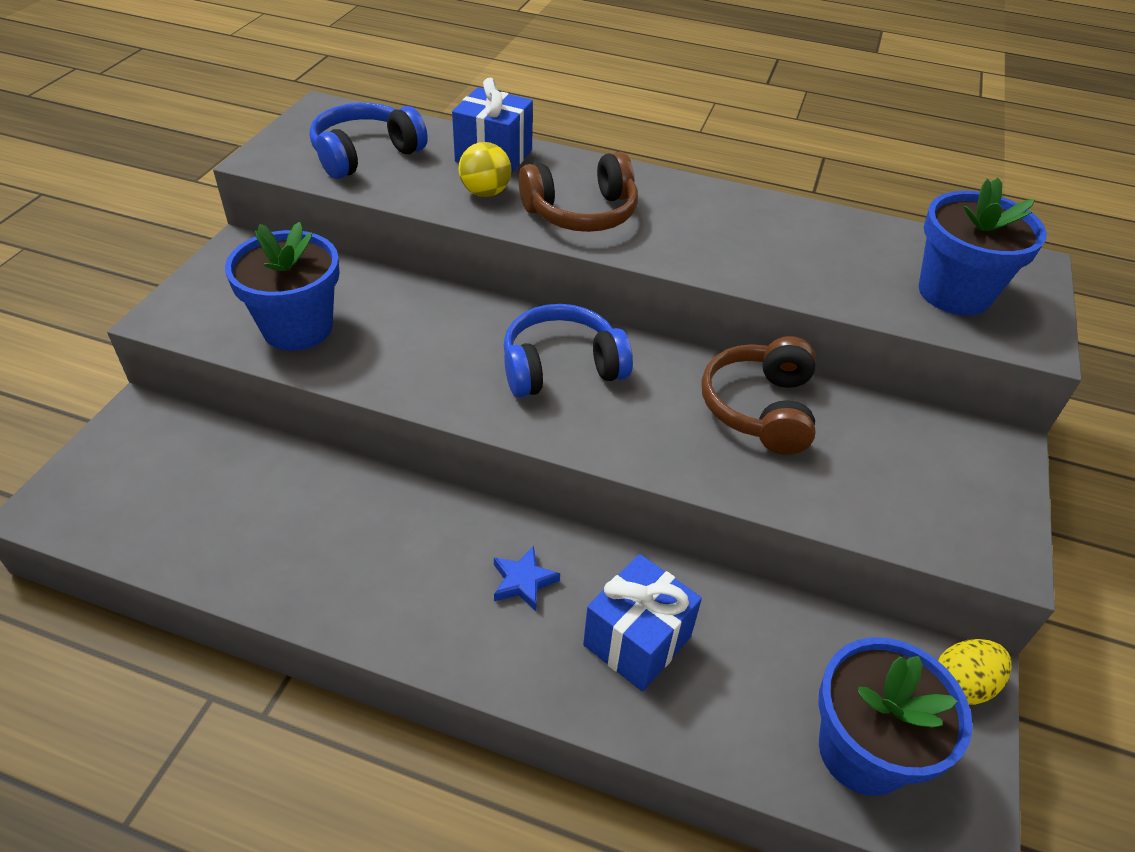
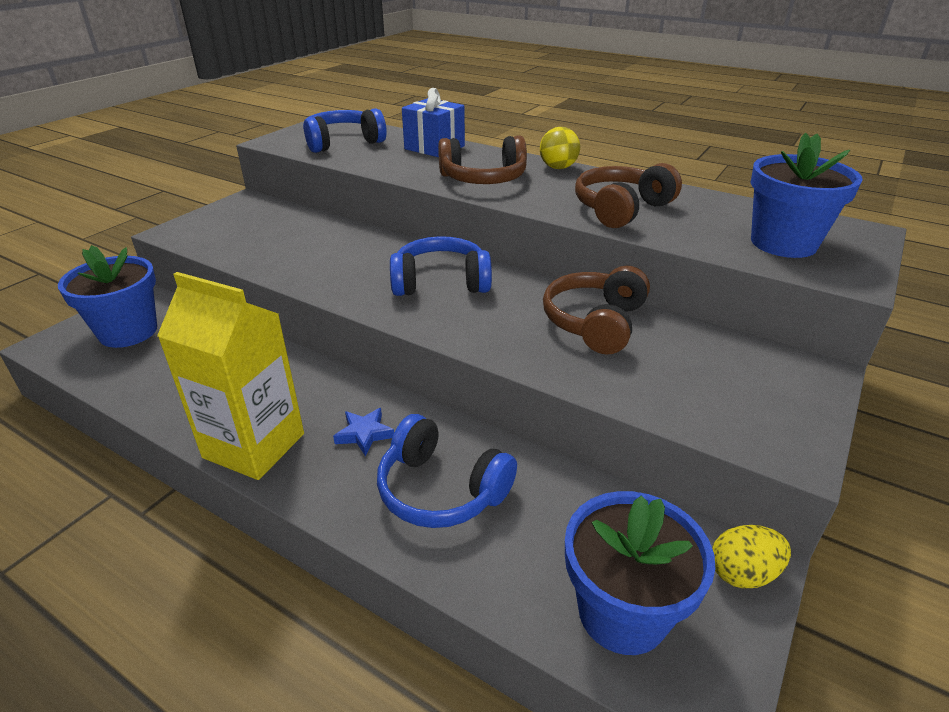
camera: 15 degrees right, 10 degrees down
blue flower pot [225,222,339,351] -> blue flower pot moved to [58,245,157,348]
yellow ball [458,142,512,197] -> yellow ball moved to [540,127,580,169]
blue gift [583,554,702,692] -> blue headphones [377,414,517,528]
none -> yellow carton [157,272,304,480]
none -> brown headphones [575,163,682,228]

